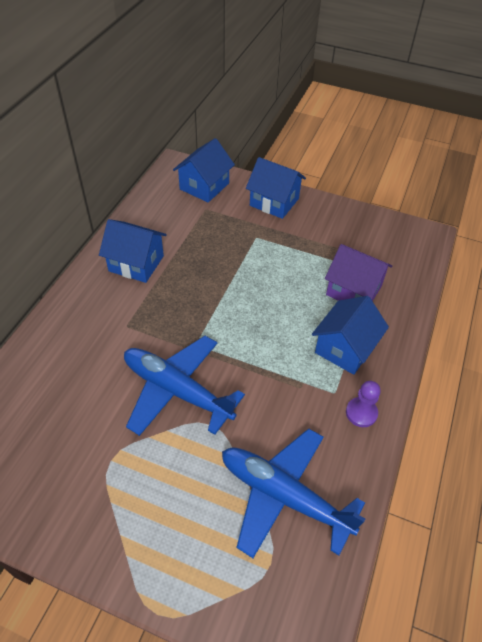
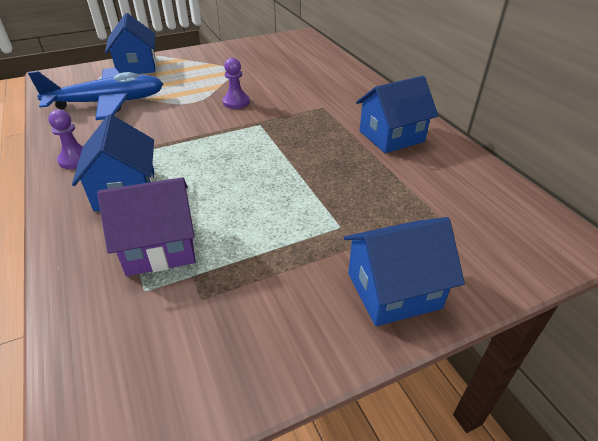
camera: 135 degrees right, 10 degrees down
blue plane [124,336,245,436] -> purple pawn [223,57,250,109]
blue house [173,138,235,203] -> blue house moved to [105,13,156,74]

